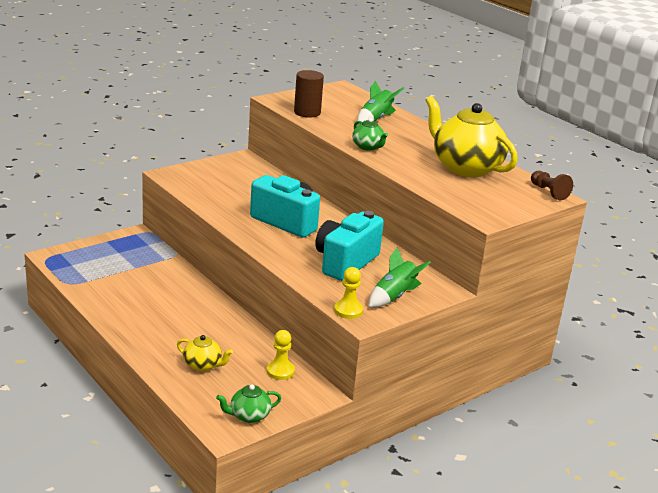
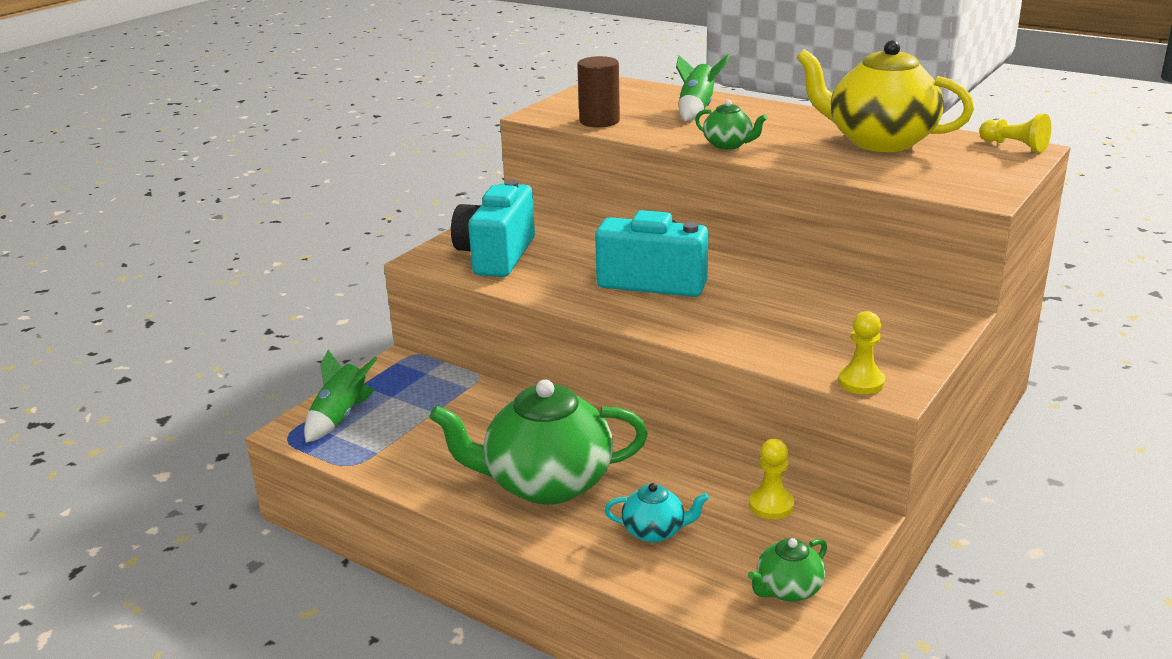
camera: 15 degrees left, 0 degrees up
yellow teapot [177,335,233,371] -> turquoise teapot [604,483,709,543]
turquoise camera [315,211,384,281] -> turquoise camera moved to [451,180,535,277]
green rocket [369,247,431,308] -> green rocket moved to [304,350,378,443]
brown pawn [531,171,573,200] -> yellow pawn [979,114,1051,153]
none -> green teapot [429,379,648,505]

